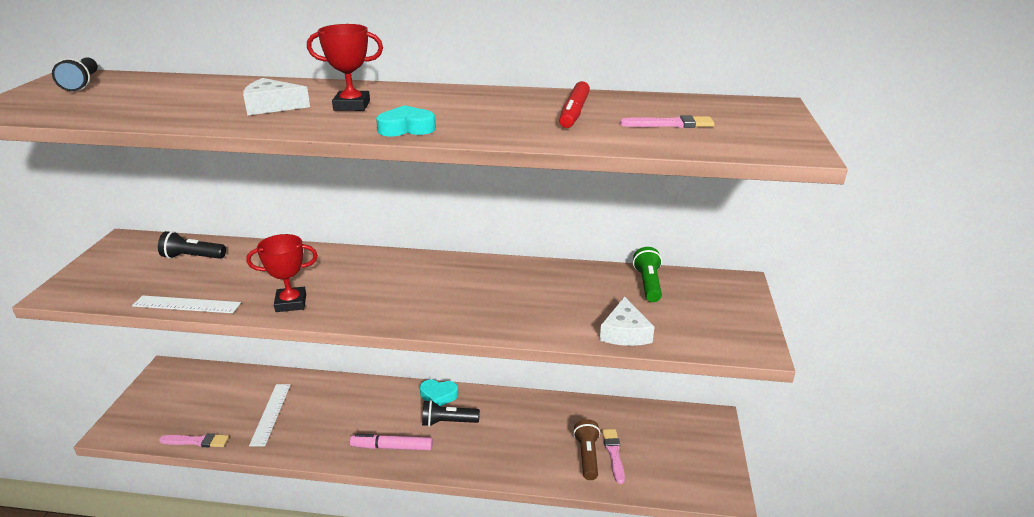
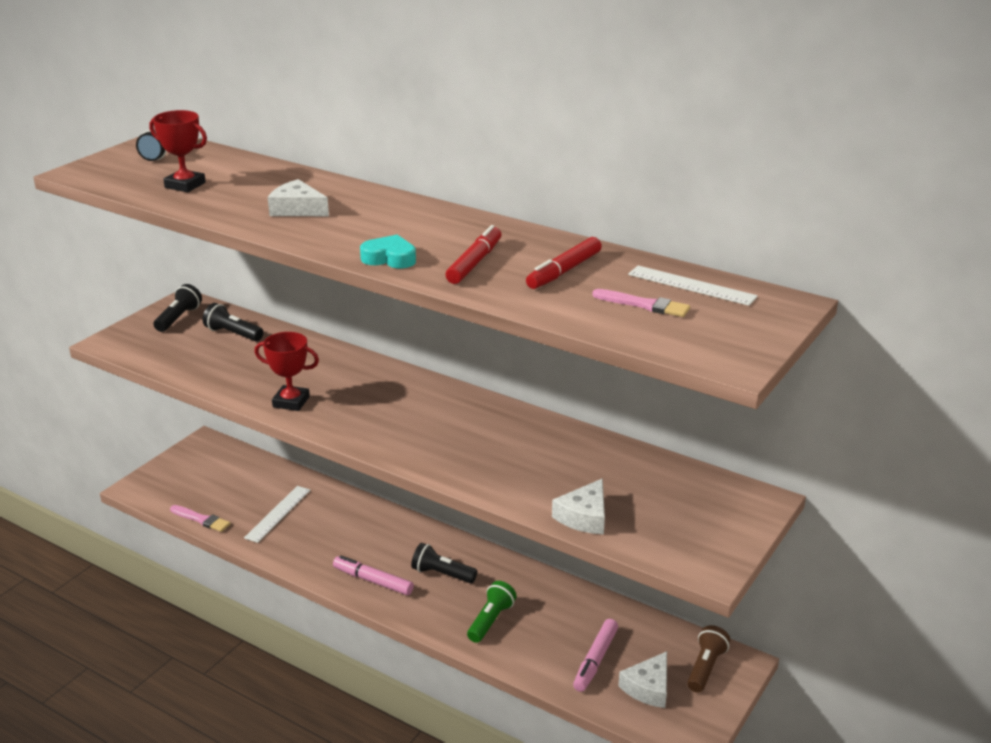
camera: 25 degrees right, 0 degrees up
white ruler [132,295,241,313] -> white ruler moved to [628,265,758,306]
red trophy [307,24,383,111] -> red trophy moved to [149,110,207,192]
turquoise heart [420,379,458,406] -> none
brown flashlight [573,419,600,480] -> brown flashlight moved to [687,625,730,693]
pink brush [602,429,625,484] -> pink marker [573,619,618,692]
green flashlight [633,247,662,302] -> green flashlight moved to [467,581,517,643]
none -> black flashlight [153,284,202,332]
none -> red marker [445,225,502,284]
none -> white cheese [618,651,667,708]

